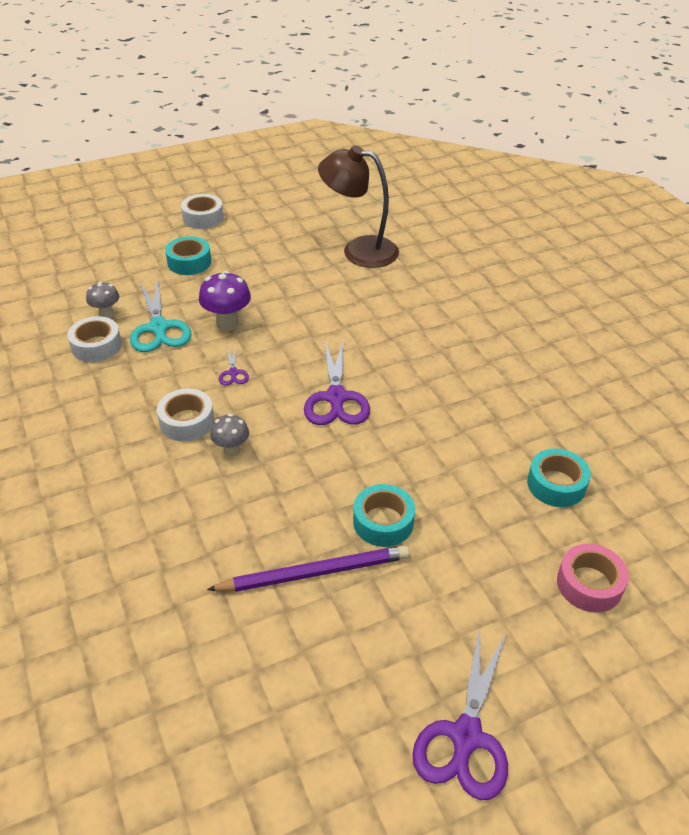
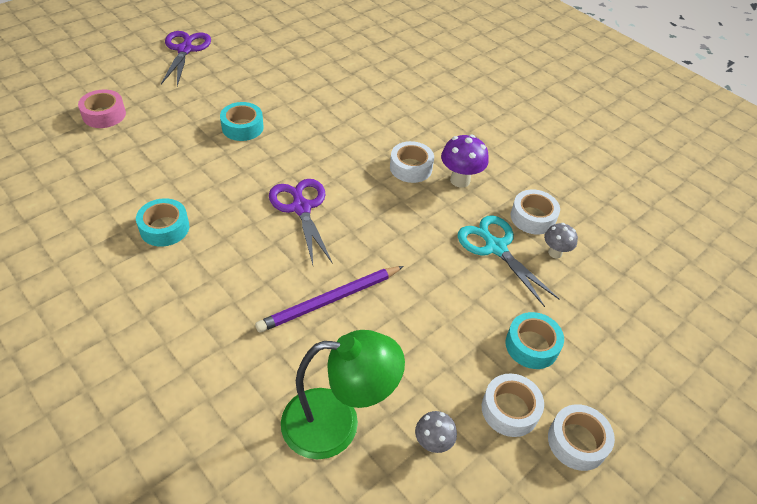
camera: 160 degrees right, 5 degrees up
purple mushroom [199,271,251,331] -> purple mushroom moved to [441,134,489,188]
purple pencil [207,545,409,592] -> purple pencil moved to [255,266,404,333]
grey mushroom [210,414,249,457] -> grey mushroom moved to [415,411,457,453]
purple scissors [219,347,249,385] -> none
brown lamp [318,145,399,268] -> green lamp [281,330,405,459]
turquoise tape [527,449,591,507] -> turquoise tape moved to [136,198,189,247]
none -> white tape [482,373,544,437]

